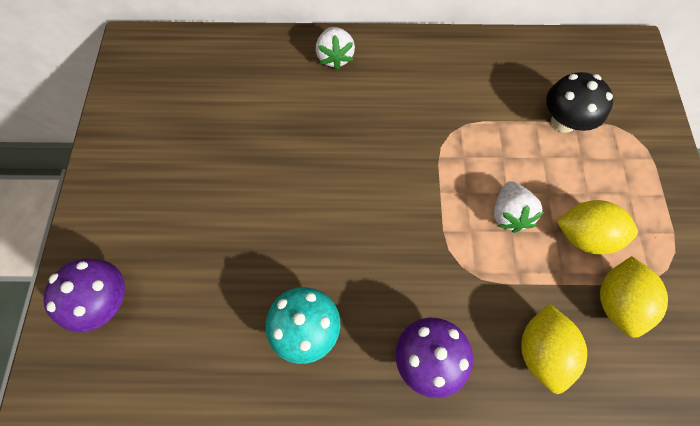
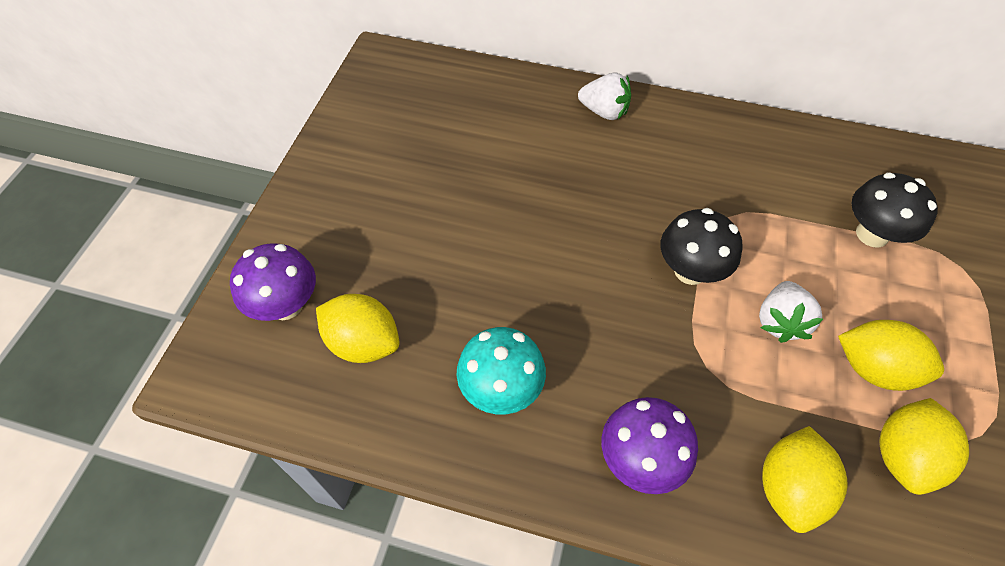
camera: 15 degrees right, 10 degrees down
white strawberry [316,27,355,70] -> white strawberry turned 75 degrees counterclockwise [578,73,631,120]
none -> yellow lemon [316,294,400,363]
none -> black mushroom [661,208,743,285]

